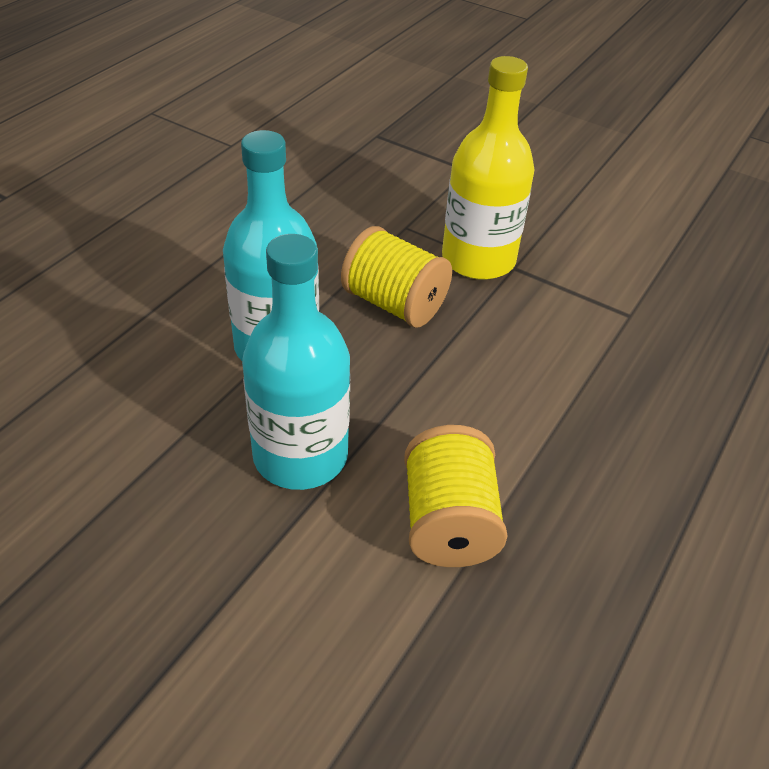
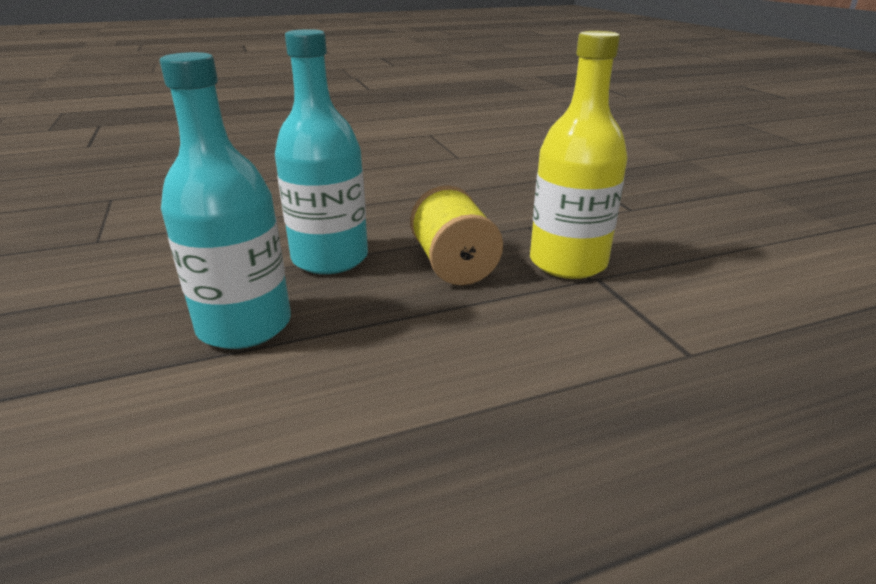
camera: 40 degrees right, 15 degrees down
yellow spool [404,425,507,567] -> none

